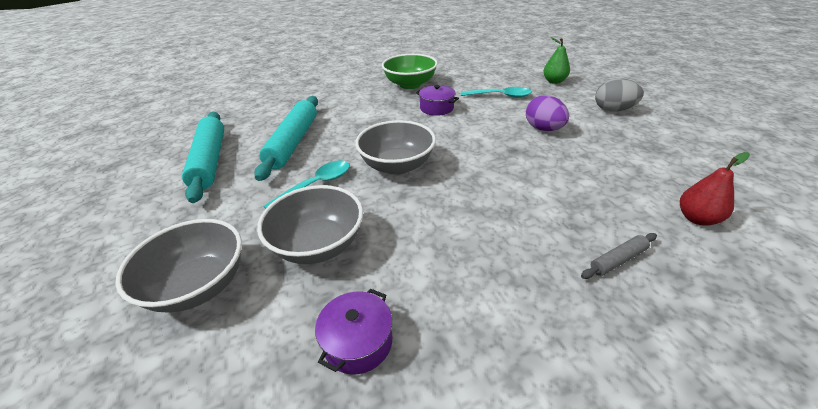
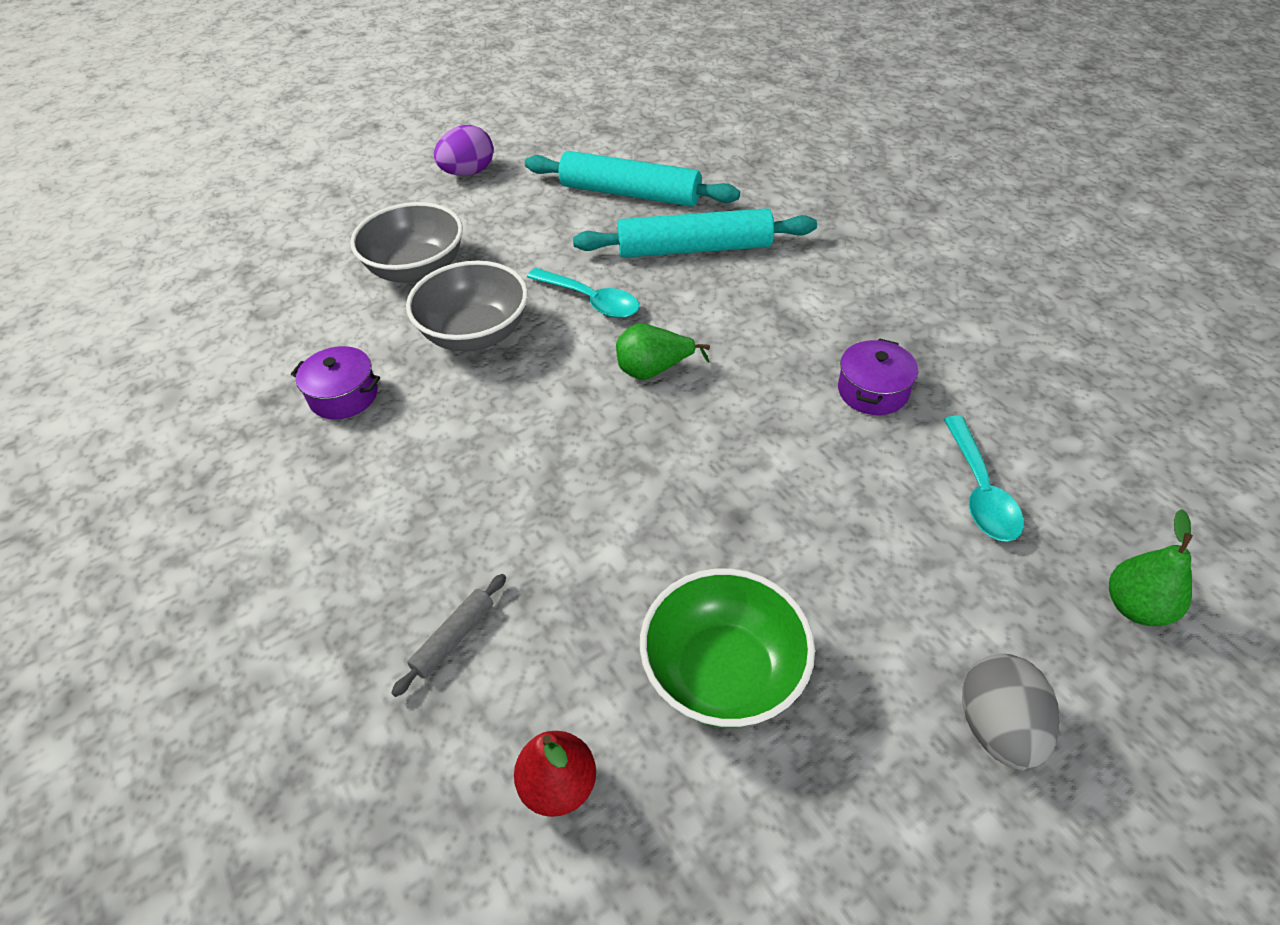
camera: 80 degrees right, 10 degrees up
turquoise rolling pin [182,112,224,203] -> turquoise rolling pin turned 45 degrees clockwise [525,151,740,207]
grey bowl [355,120,436,175] -> green pear [616,323,710,380]
green bowl [382,54,438,89] -> green bowl moved to [640,568,815,728]
purple egg [526,95,569,131] -> purple egg moved to [434,125,494,176]
grey rolling pin [581,233,657,279] -> grey rolling pin turned 75 degrees clockwise [391,574,506,697]

